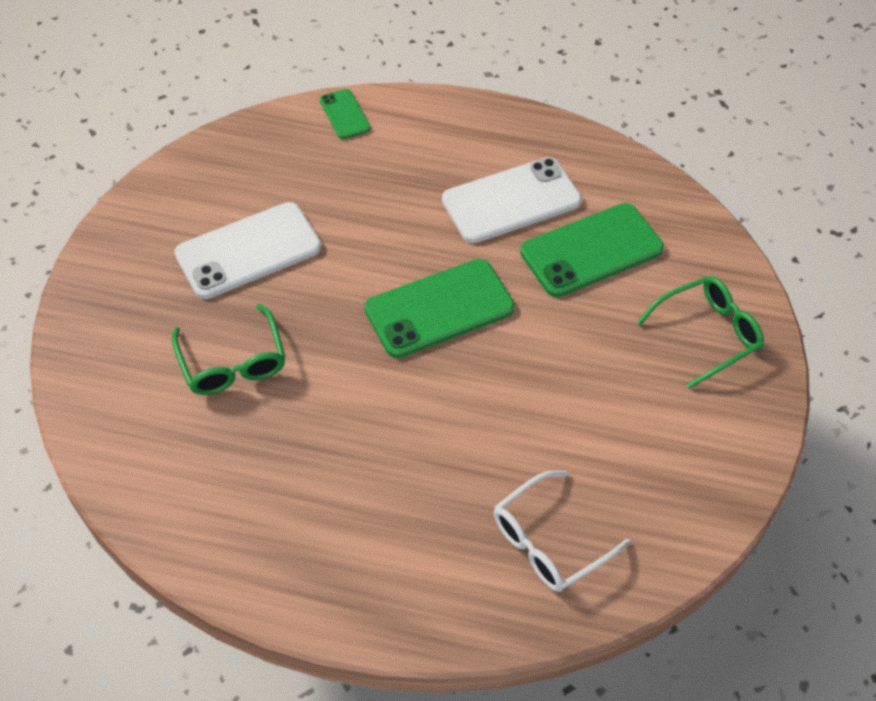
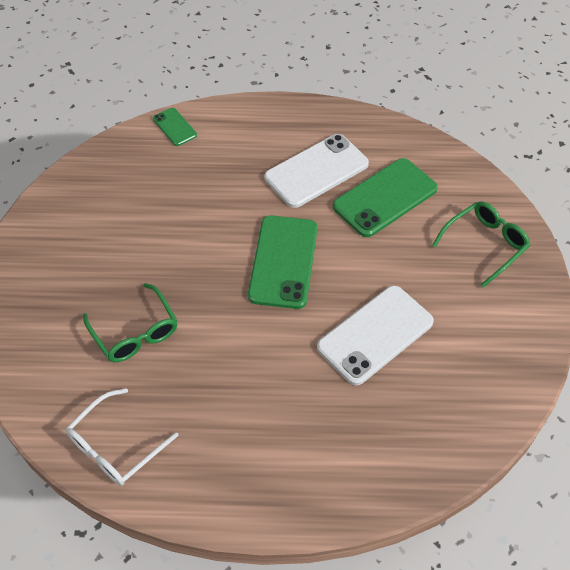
camera: 10 degrees left, 0 degrees up
white phone [174,202,321,299] -> white phone moved to [317,285,434,386]
green phone [365,259,515,358] -> green phone turned 45 degrees counterclockwise [248,215,317,309]
white glasses [494,470,630,592] -> white glasses moved to [66,388,178,486]

